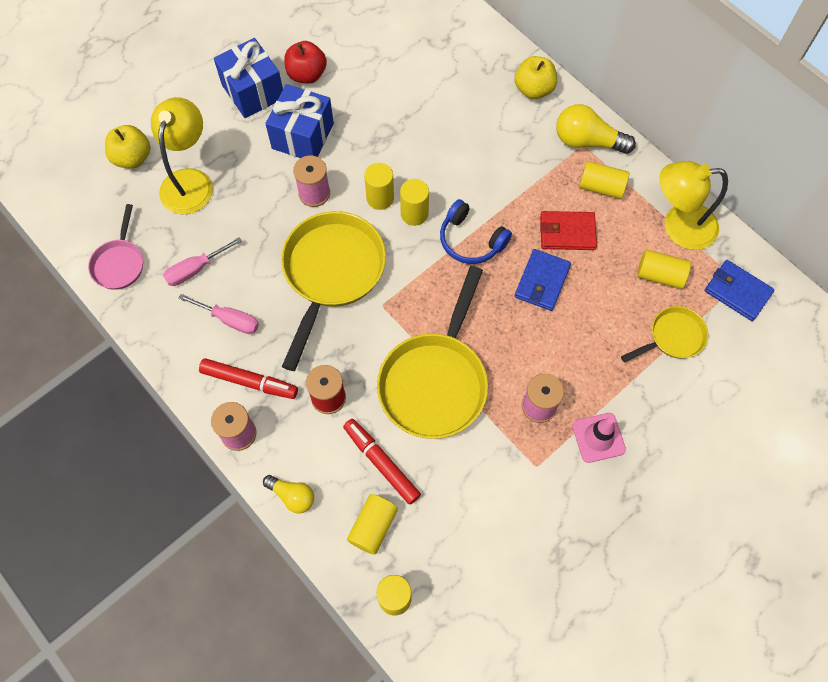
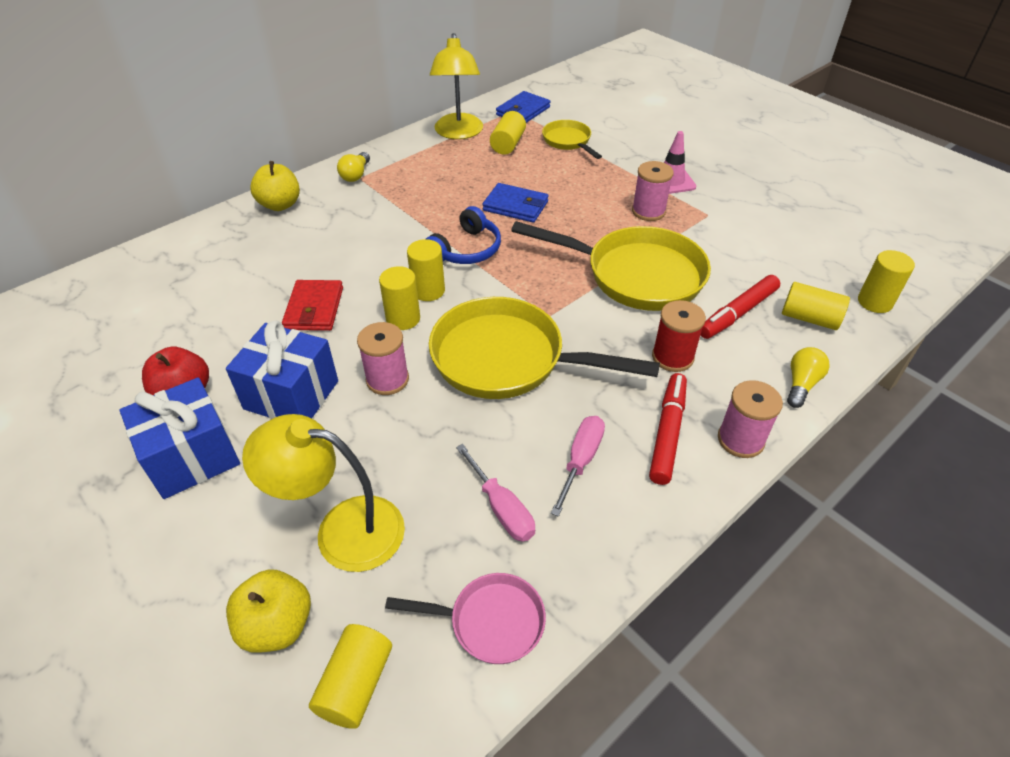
camera: 90 degrees left, 20 degrees down
red wallet [540,211,597,250] -> red wallet moved to [282,280,343,331]
yellow light bulb [556,104,636,154] -> yellow light bulb [337,152,370,182], size x0.61
yellow cylinder [579,161,630,199] -> yellow cylinder moved to [309,624,392,729]

